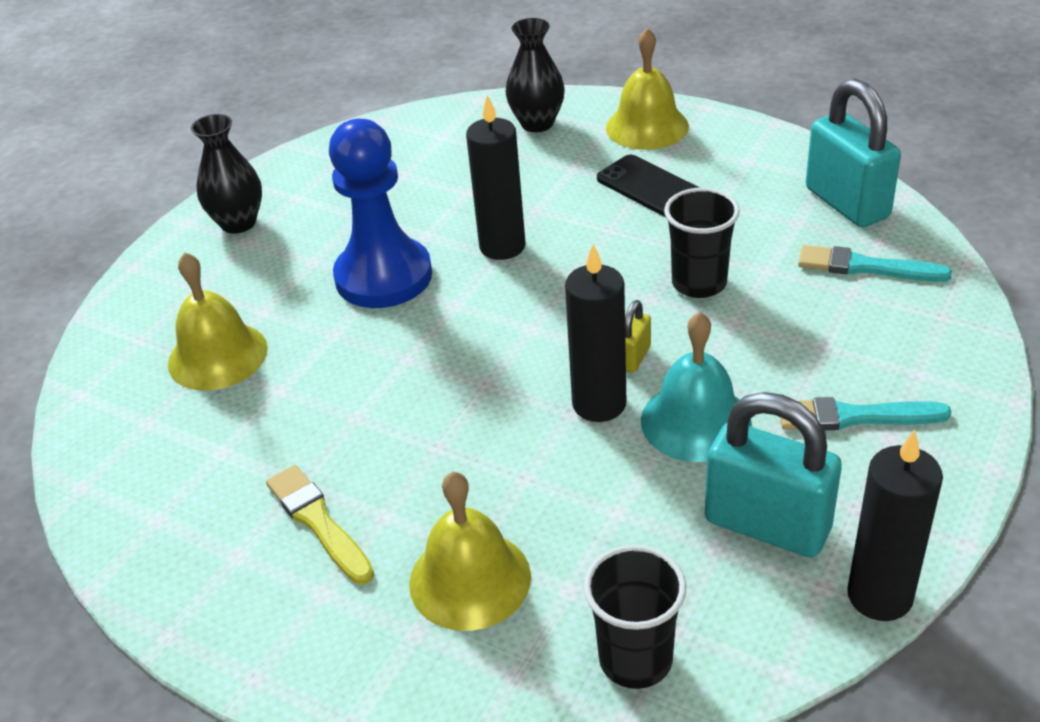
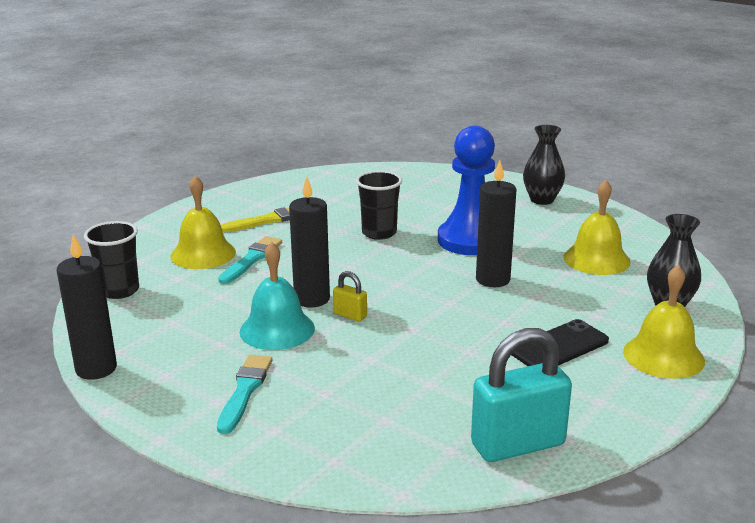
camera: 95 degrees right, 15 degrees down
yellow bell [168,252,268,391] -> yellow bell moved to [563,180,631,275]
black cup [664,188,740,298] -> black cup moved to [356,171,402,240]
turquoise padlock [705,392,842,557] -> none
turquoise brush [798,245,952,282] -> turquoise brush moved to [218,236,282,284]

